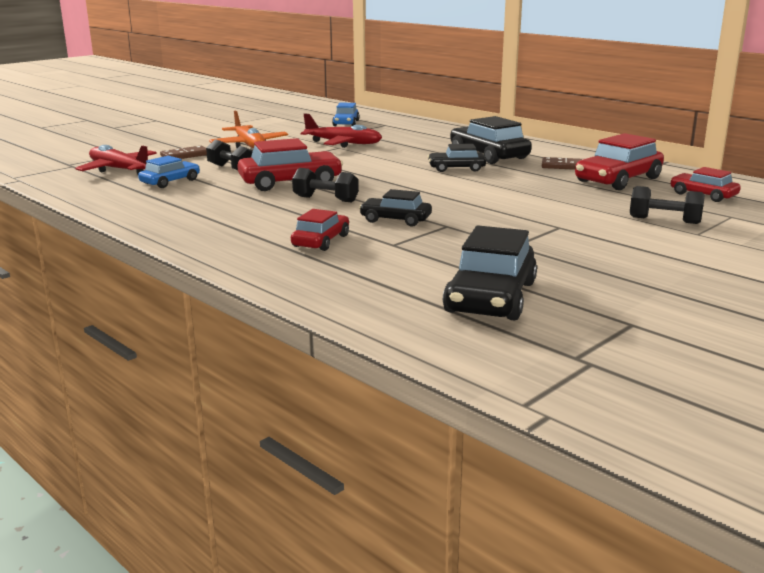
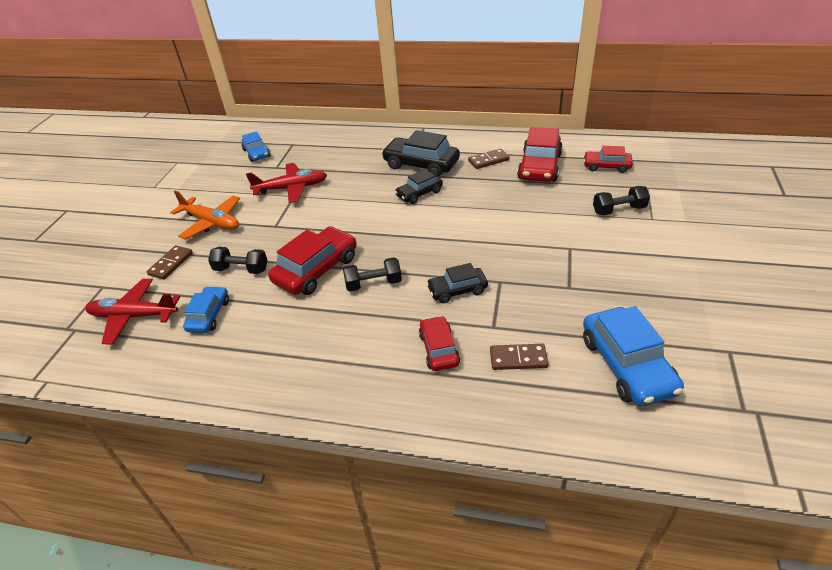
camera: 30 degrees left, 20 degrees up
black car [443,226,537,321] -> blue car [583,306,684,406]
none -> brown domino [490,344,549,370]

